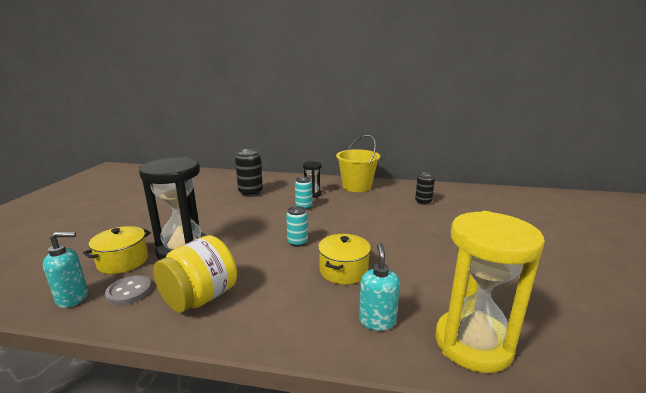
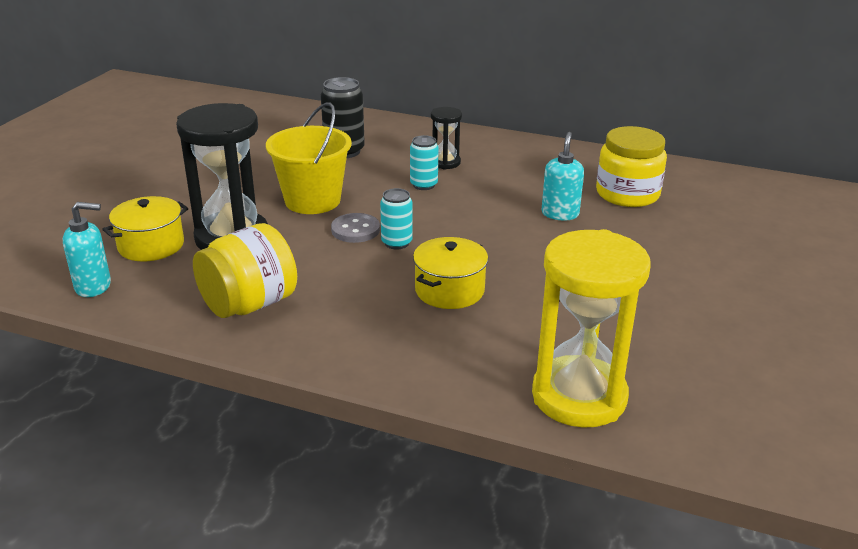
camera: 10 degrees right, 10 degrees up
grey button [105,275,152,305] -> grey button moved to [331,213,380,243]
yellow bucket [336,135,380,192] -> yellow bucket moved to [266,102,352,214]
turquoise soap dispenser [359,243,400,331] -> turquoise soap dispenser moved to [542,132,584,220]
black can [415,173,435,205] -> yellow jar [596,126,667,207]

